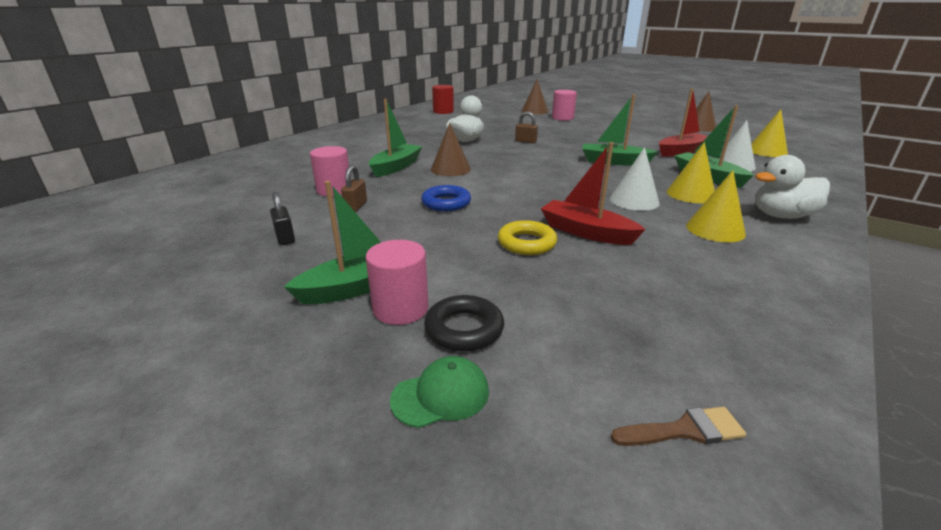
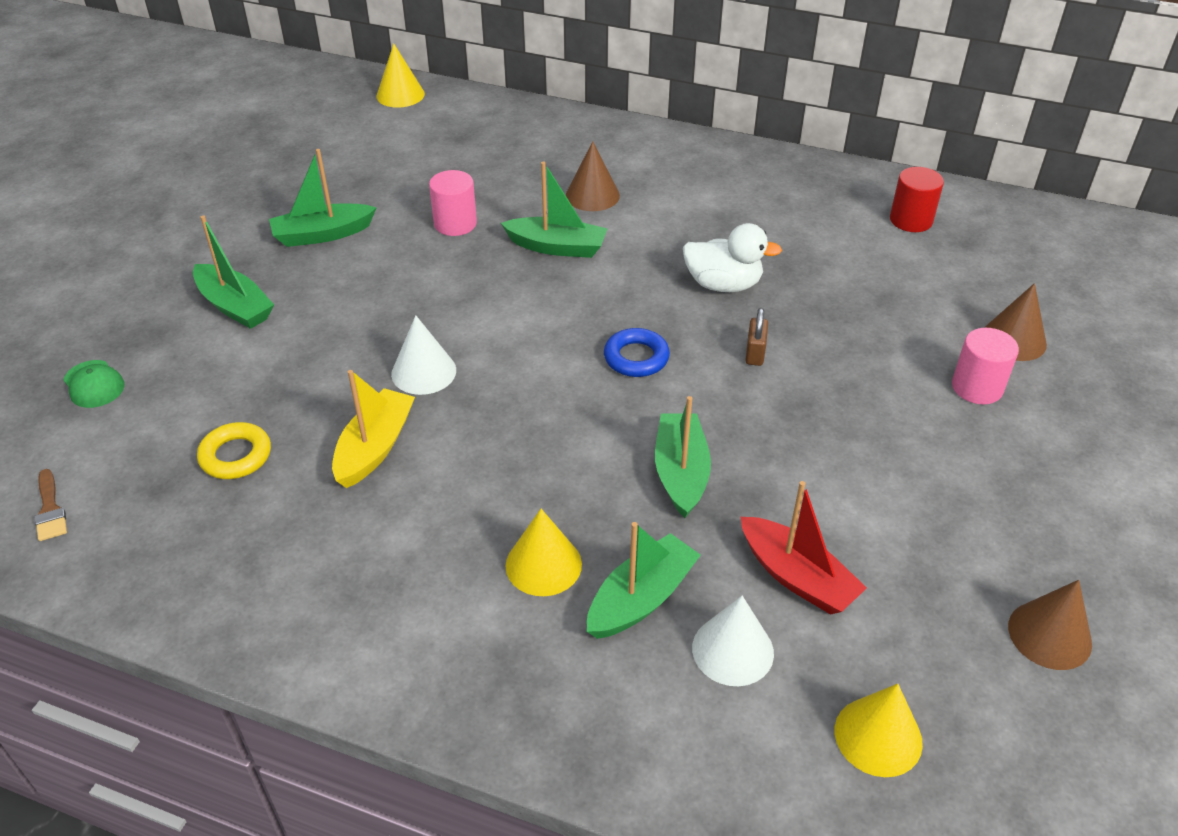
camera: 75 degrees right, 15 degrees up
black padlock [270,192,295,245] -> green boat [269,149,377,247]
brown padlock [341,165,367,212] -> none
pink cylinder [365,240,429,325] -> none
blue ring [421,185,471,212] -> blue ring moved to [604,328,670,377]
black ring [424,295,504,352] -> none
brown cone [431,123,471,176] -> brown cone moved to [566,141,620,211]
yellow ring [498,220,557,255] -> yellow ring moved to [197,422,271,479]
red boat [541,142,646,245] -> yellow boat [332,370,415,488]
white cone [610,147,660,211] -> white cone moved to [391,315,456,395]
yellow cone [686,170,746,242] -> yellow cone moved to [376,43,425,108]
white duck [755,155,830,219] -> none

